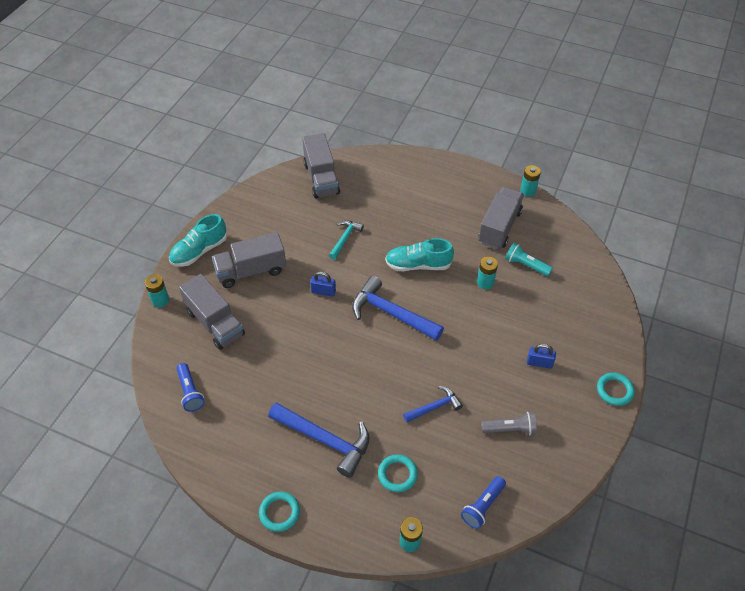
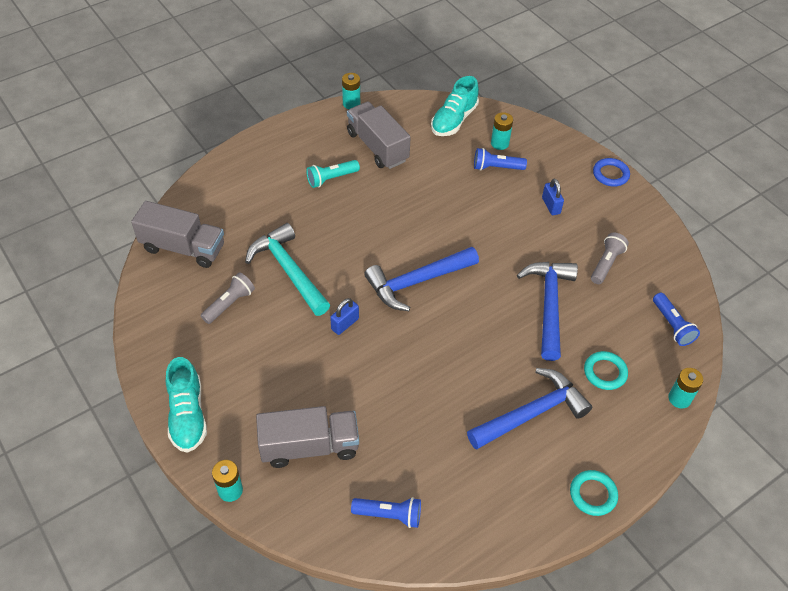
camera: 60 degrees left, 0 degrees up
grey truck [212,232,286,288] -> none
turquoise hammer [329,220,364,260] -> turquoise hammer [245,223,330,316], size x1.78
turquoise shoe [385,238,454,271] -> turquoise shoe moved to [431,76,479,136]
blue hammer [403,386,463,422] -> blue hammer [517,262,578,361], size x1.78
turquoise battery [477,257,498,289] -> turquoise battery moved to [491,112,513,150]
turquoise flashlight [505,243,553,276] -> turquoise flashlight moved to [306,160,360,188]
blue padlock [527,344,556,369] -> blue padlock turned 60 degrees counterclockwise [542,178,564,215]
turquoise ring [597,372,635,406] -> blue ring [593,158,630,187]
none -> grey flashlight [201,272,255,324]
none -> blue flashlight [474,148,527,171]

